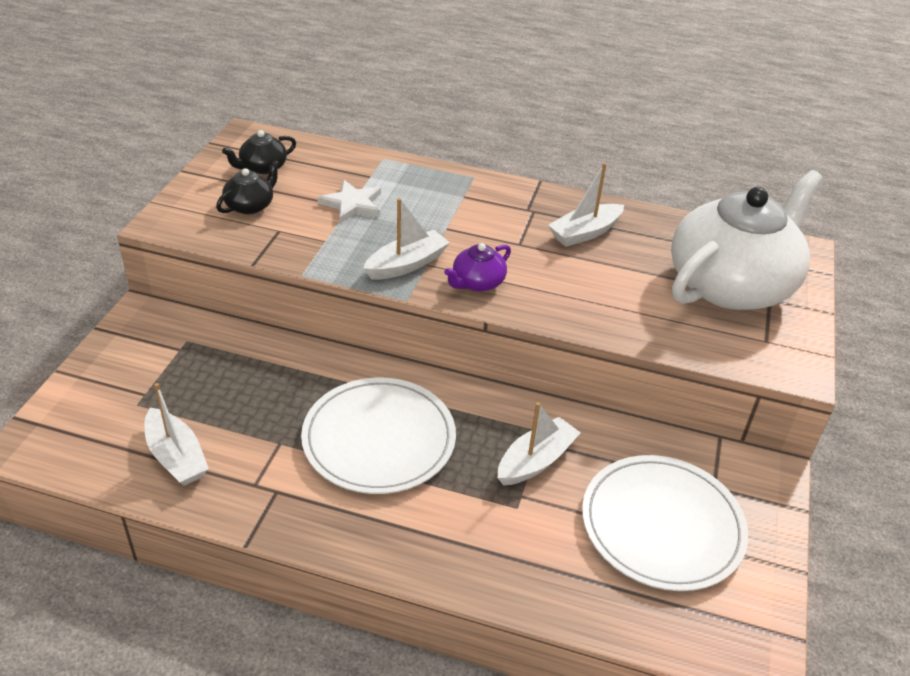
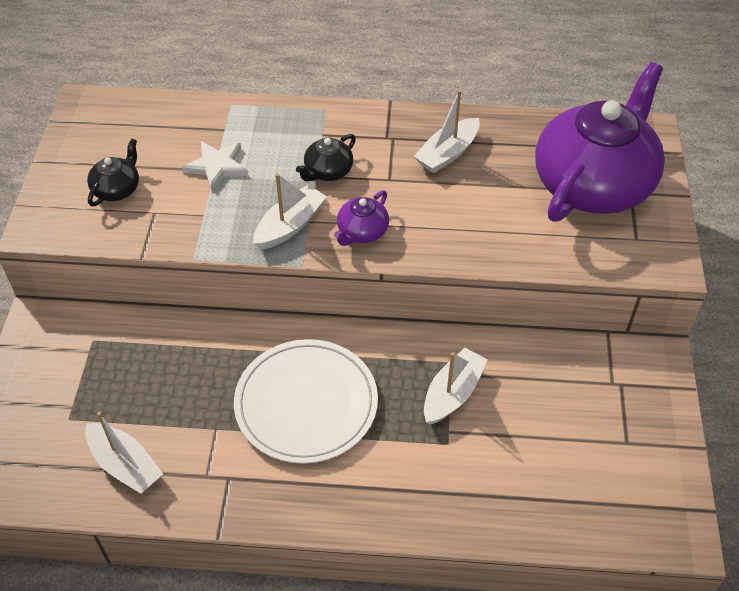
camera: 10 degrees left, 10 degrees up
black teapot [222,130,296,174] -> black teapot moved to [296,134,356,182]
white plate [582,455,748,591] -> none
white teapot [671,170,823,310] -> purple teapot [535,62,665,222]

